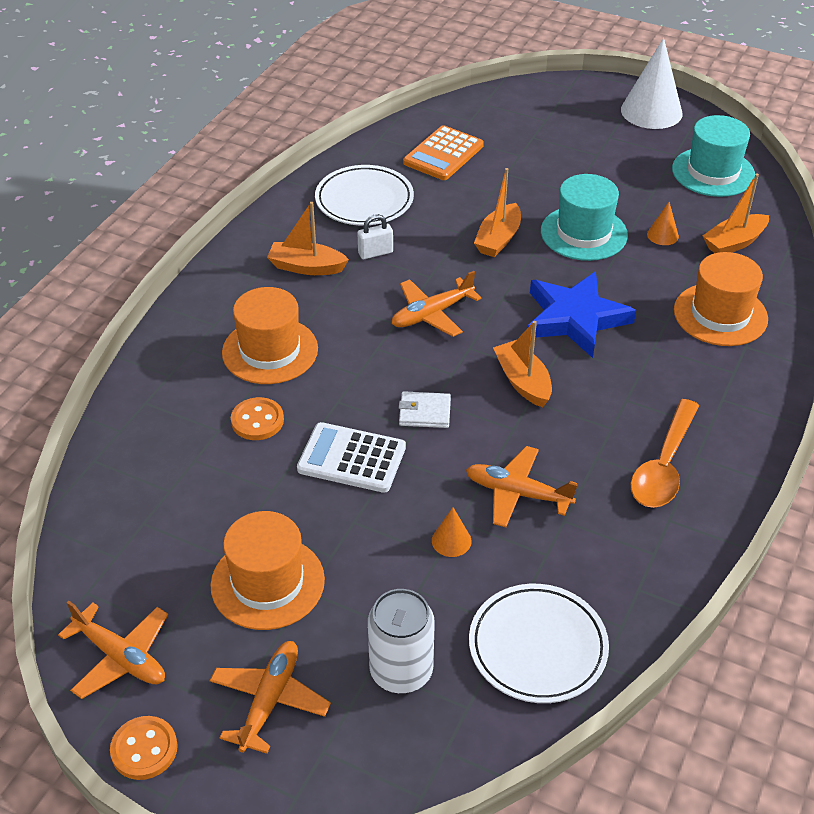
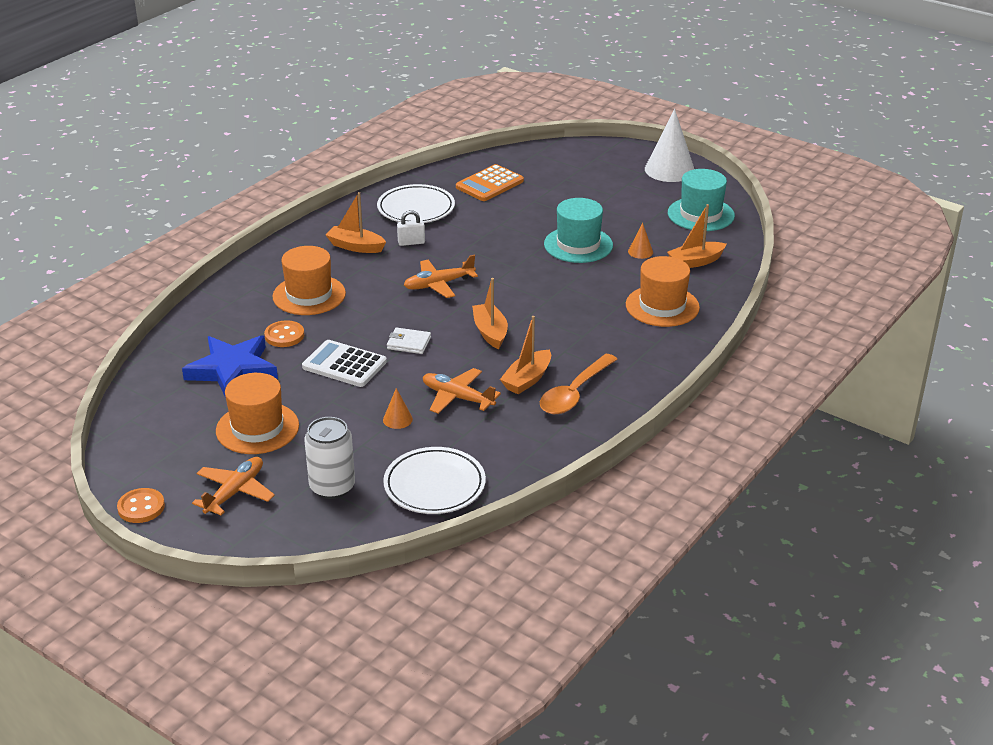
camera: 10 degrees right, 10 degrees down
orange plane [58,601,168,699] -> none
orange boat [474,168,521,257] -> orange boat moved to [500,316,551,394]
blue star [528,271,636,358] -> blue star moved to [182,336,278,398]

